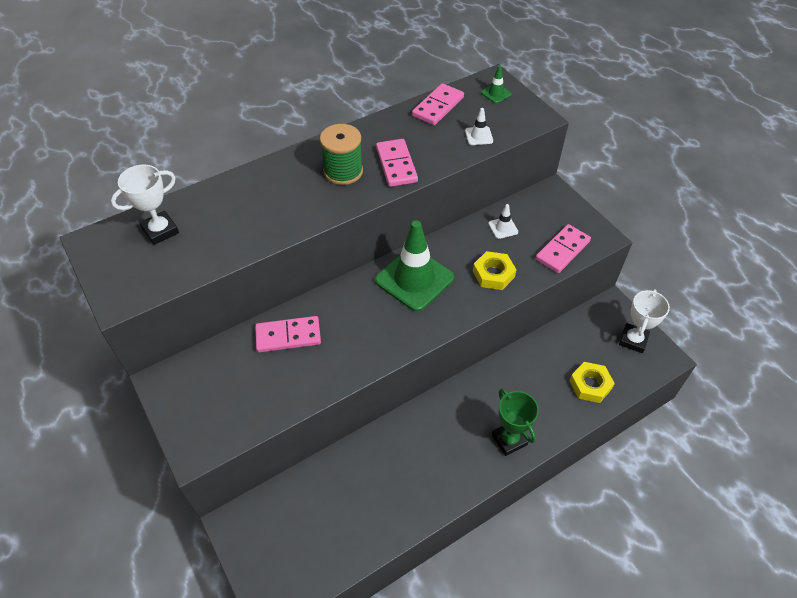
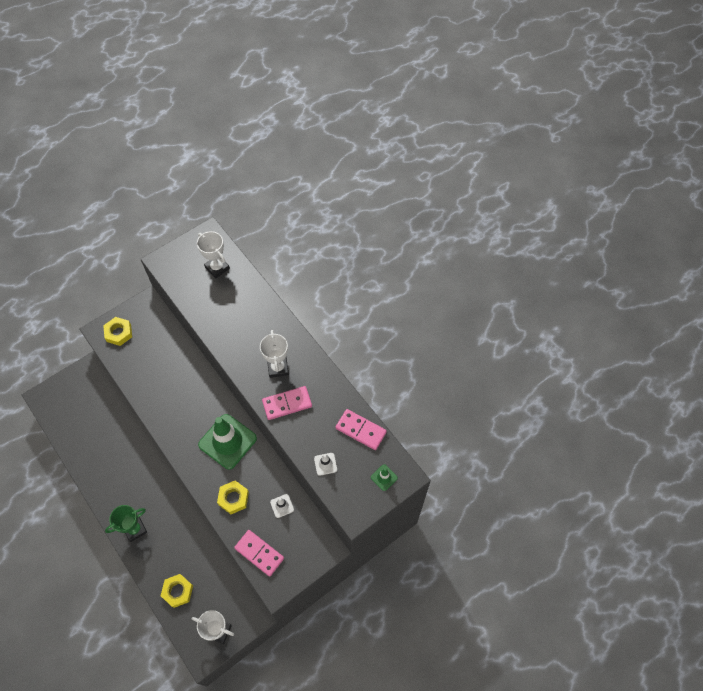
camera: 85 degrees right, 10 degrees up
pink domino [255,316,321,353] -> none
green spool [320,124,363,185] -> white trophy [260,330,289,378]
none -> yellow nut [103,317,132,346]

